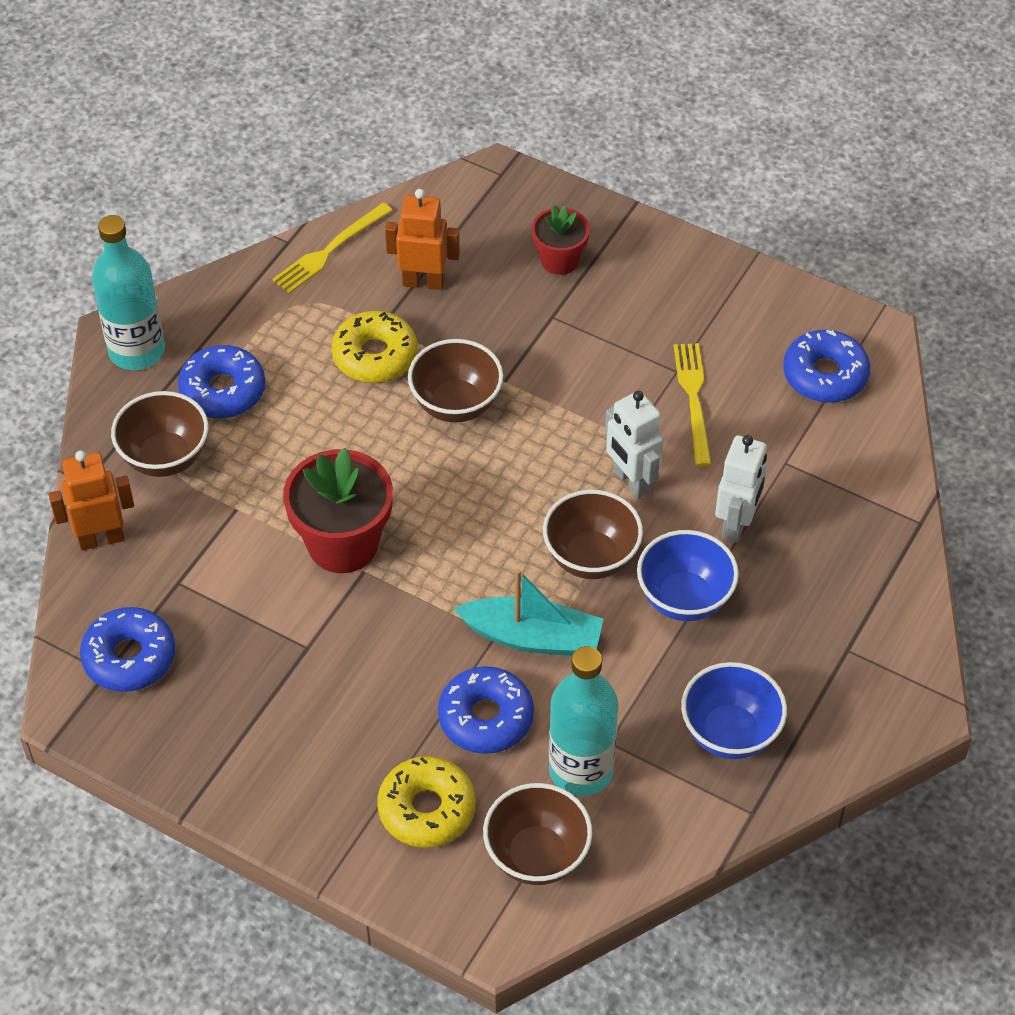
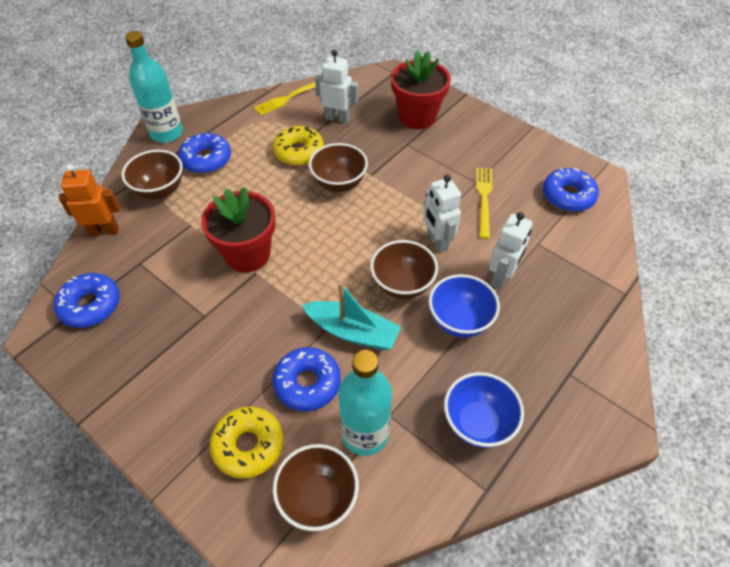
camera: 10 degrees right, 0 degrees up
orange robot [385,189,460,290] -> white robot [315,49,358,124]
red flower pot [532,205,590,275] -> red flower pot [391,50,451,129], size x1.70

